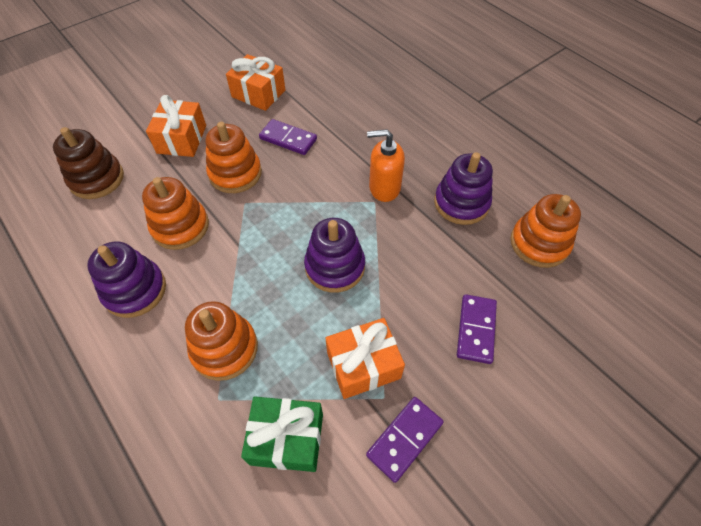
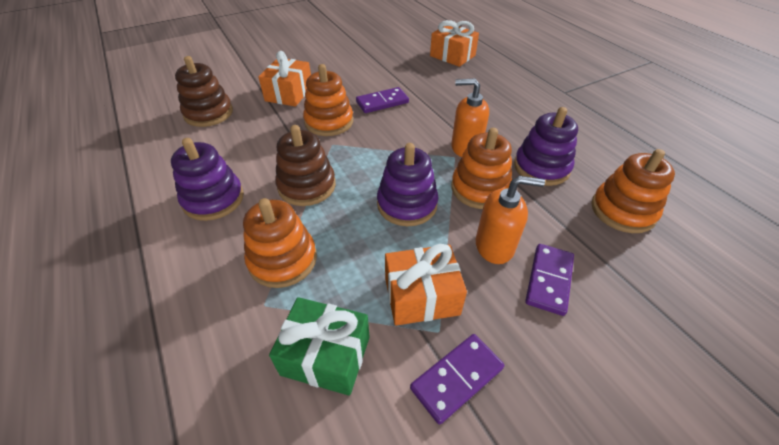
camera: 10 degrees right, 10 degrees down
orange stacking toy [142,177,209,250] -> orange stacking toy moved to [451,128,512,209]
orange gift [226,54,285,111] -> orange gift moved to [430,20,479,67]
purple domino [259,119,317,155] -> purple domino turned 60 degrees counterclockwise [356,87,409,113]
none -> brown stacking toy [275,125,336,206]
none -> orange soap dispenser [476,176,545,264]

